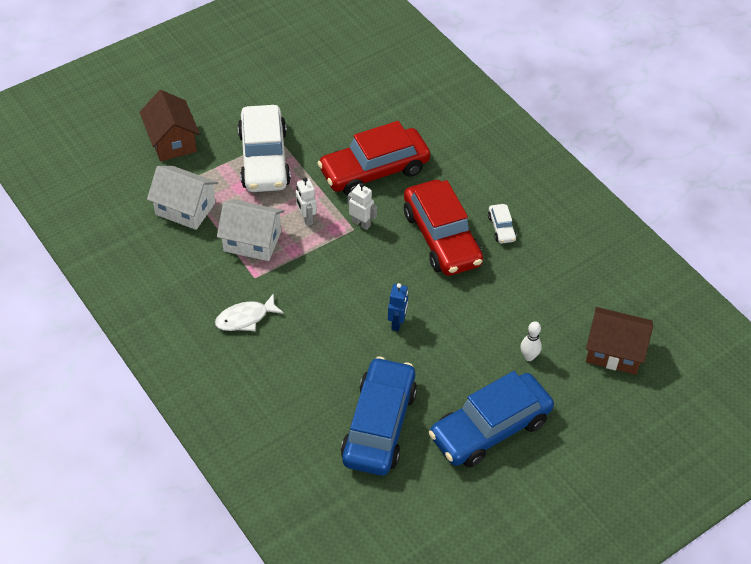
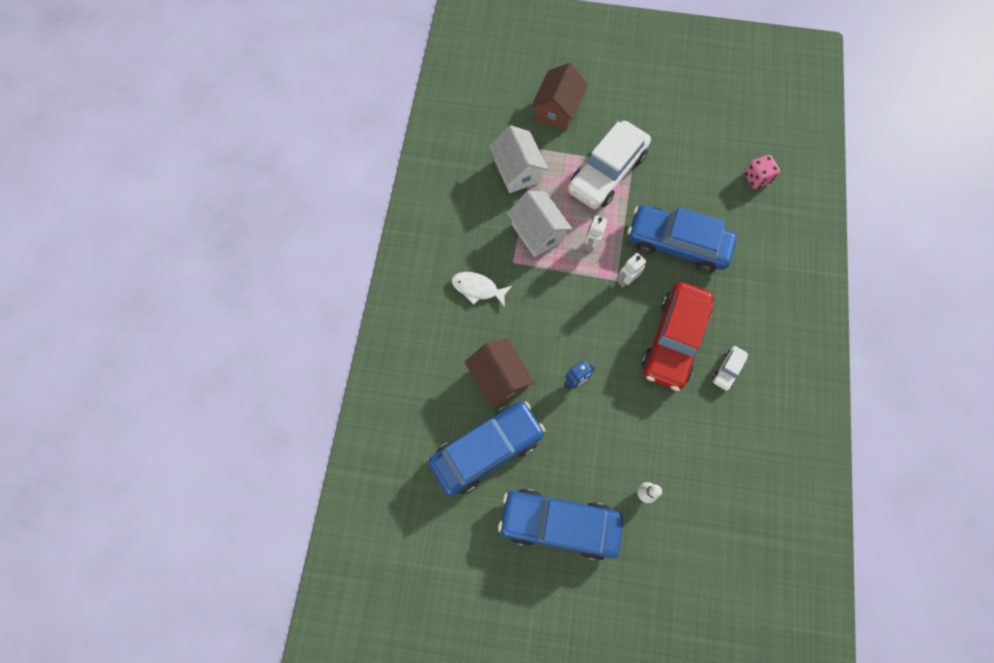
camera: 45 degrees right, 20 degrees up
red car [318,121,430,196] -> blue car [627,205,737,273]
white robot [348,183,377,230] -> white robot turned 120 degrees counterclockwise [617,253,646,287]
brown house [586,307,653,375] -> brown house moved to [465,338,535,408]
none -> pink dice [744,155,780,189]

